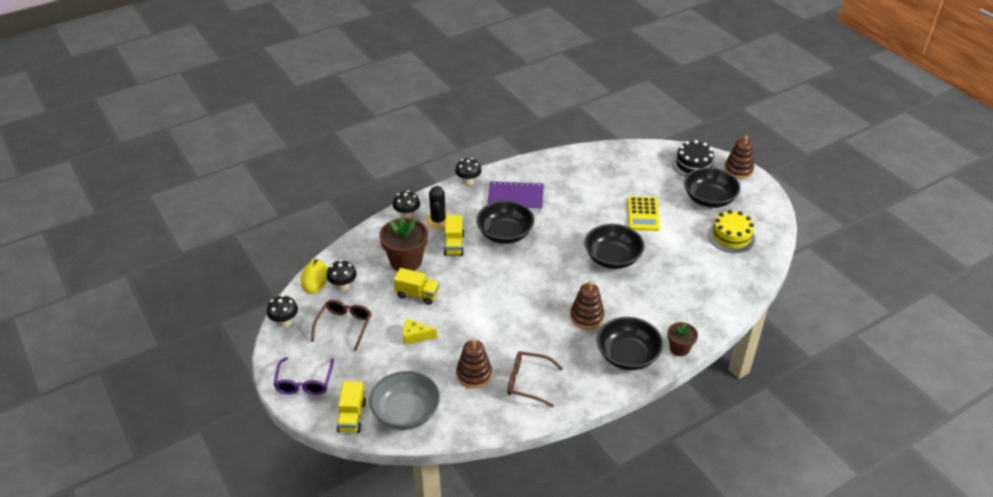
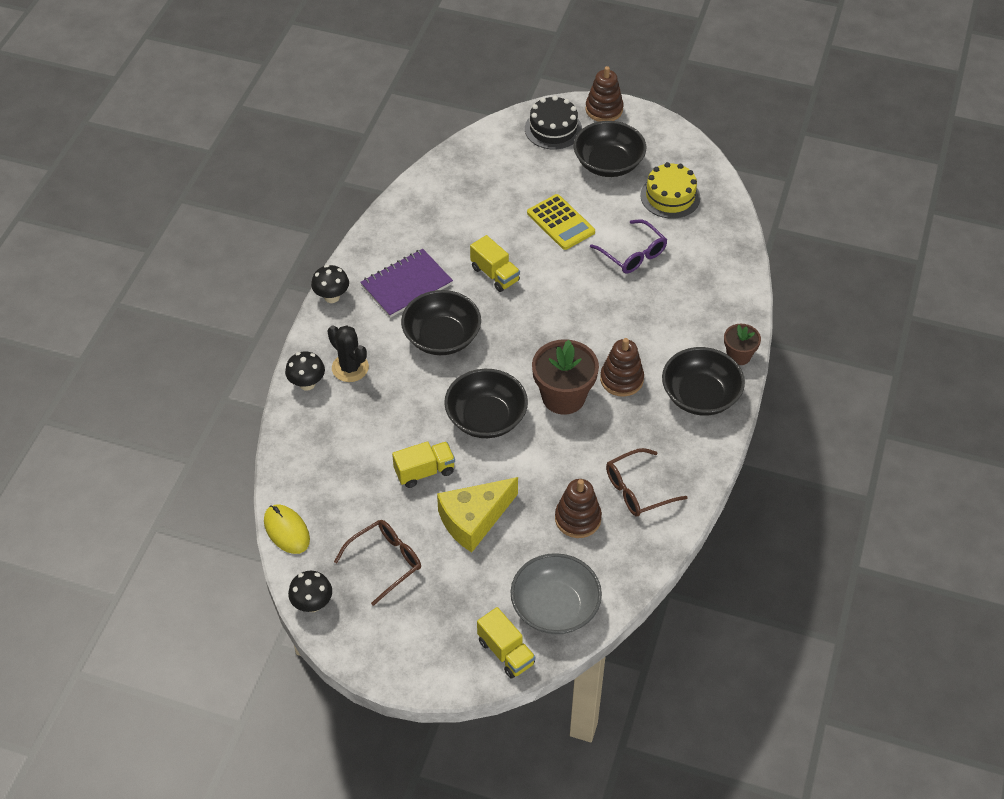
camera: 40 degrees left, 10 degrees up
purple glasses [273,357,334,395] -> purple glasses moved to [590,220,667,274]
brown glasses [311,300,372,351] -> brown glasses turned 75 degrees clockwise [334,520,421,606]
black mushroom [327,260,357,291] -> none
brown flower pot [379,217,428,271] -> brown flower pot moved to [532,339,599,415]
yellow cheese [403,318,437,345] -> yellow cheese [437,477,518,553], size x1.83
yellow truck [444,215,464,256] -> yellow truck moved to [470,235,520,292]
black bowl [584,224,645,269] -> black bowl moved to [444,369,528,438]

